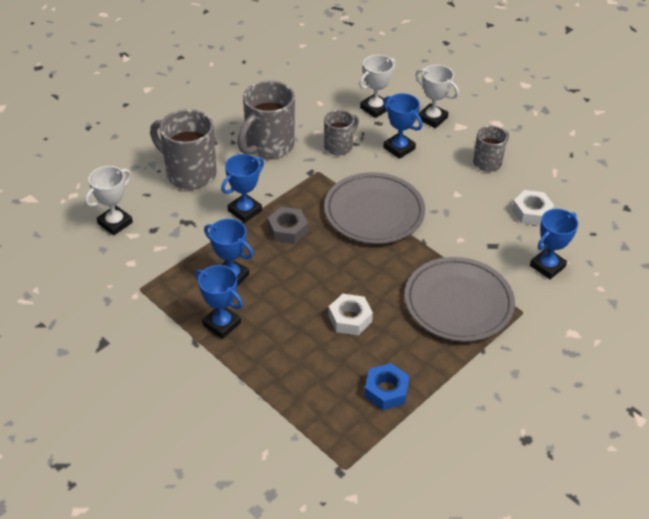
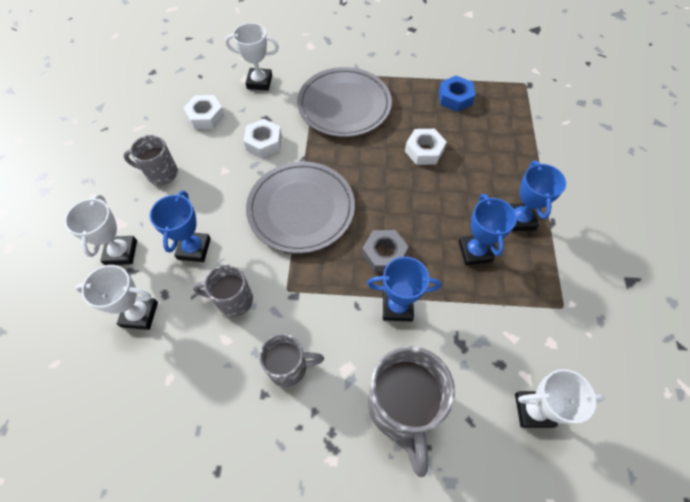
camera: 130 degrees left, 15 degrees up
grey mug [237,81,295,159] -> grey mug [259,334,324,387], size x0.59
blue trophy [530,209,579,279] -> white trophy [225,23,279,91]
none -> white nut [244,119,282,158]

